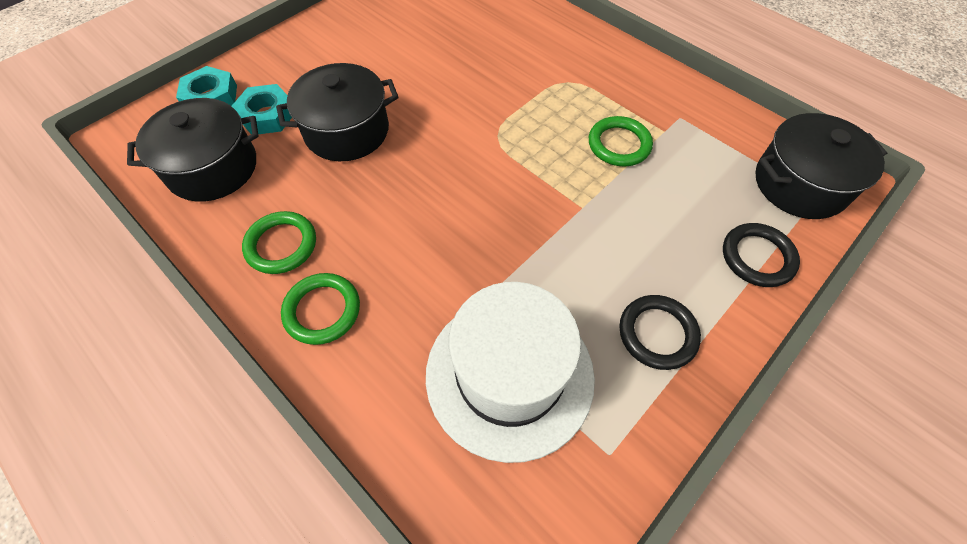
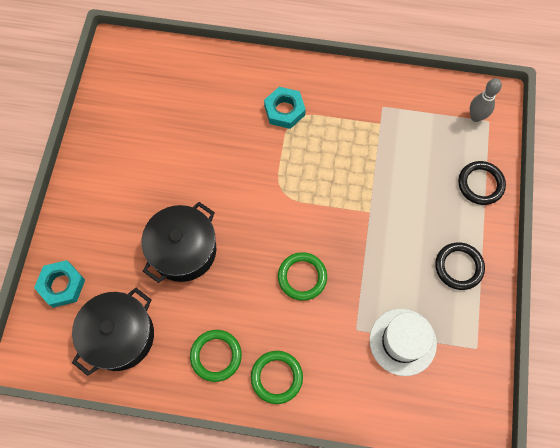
camera: 35 degrees left, 10 degrees up
turquoise nut [232,84,292,134] -> turquoise nut moved to [264,87,306,129]
white hat [426,282,595,463] -> white hat [369,309,437,376], size x0.64
green ring [589,116,653,167] -> green ring moved to [278,252,327,301]
black pot [756,113,887,219] -> grey bowling pin [470,78,502,122]

